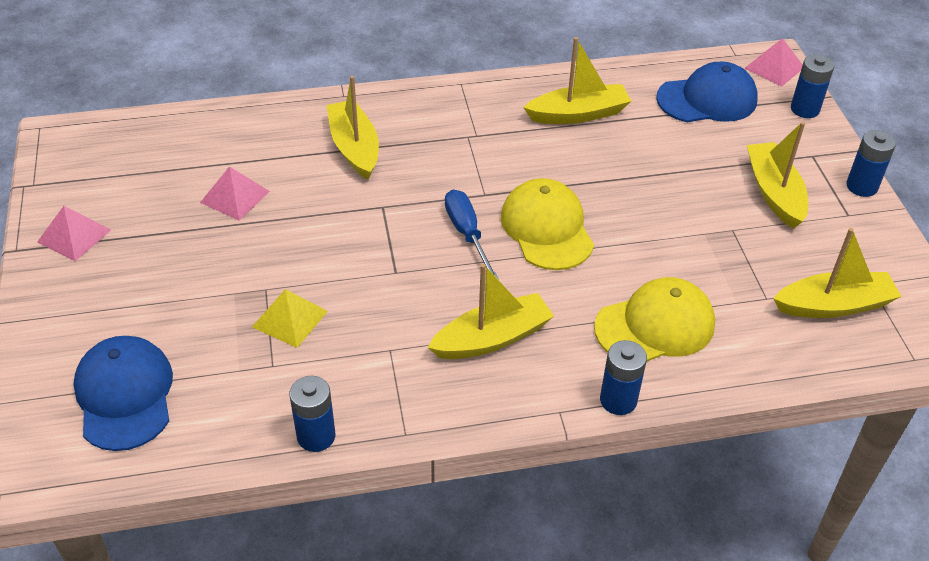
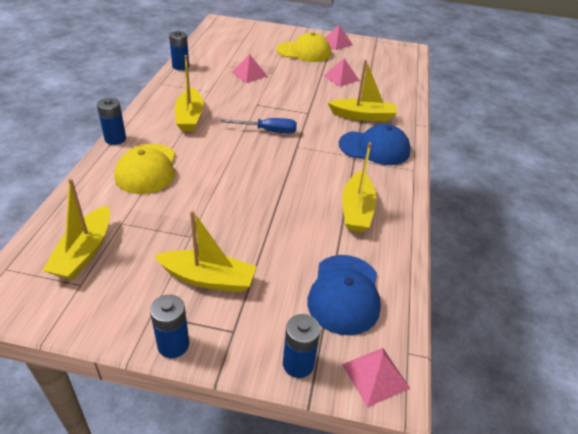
camera: 110 degrees right, 5 degrees down
blue cap [74,336,173,451] -> blue cap moved to [339,124,411,165]
yellow pyramid [252,289,328,348] -> pink pyramid [231,54,267,83]
yellow cap [501,178,594,270] -> yellow cap moved to [276,33,331,62]

